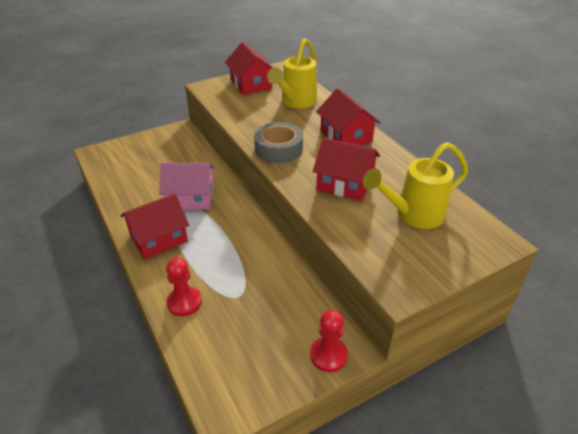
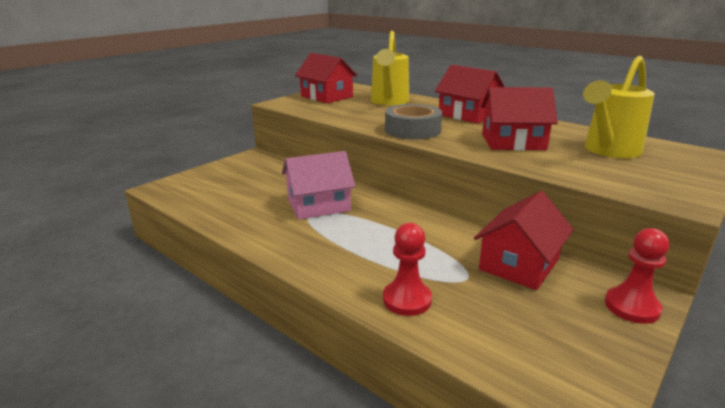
camera: 20 degrees left, 15 degrees down
red house [121,194,189,259] -> red house moved to [474,191,574,290]

